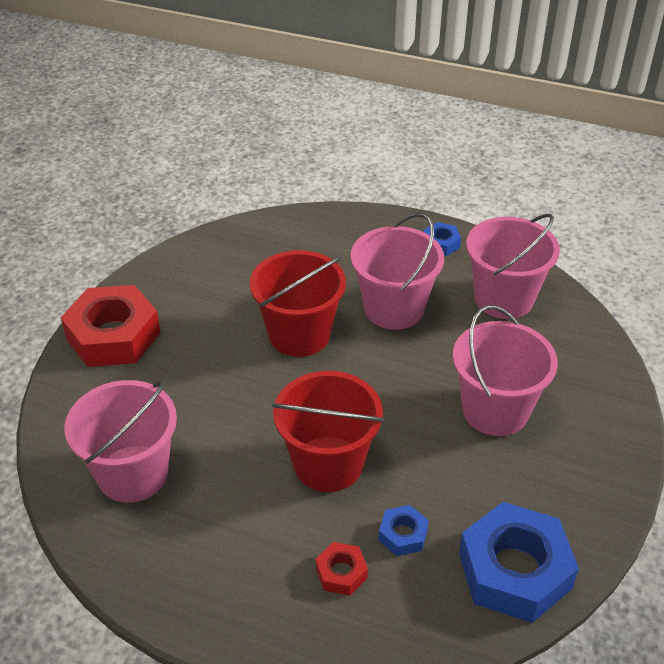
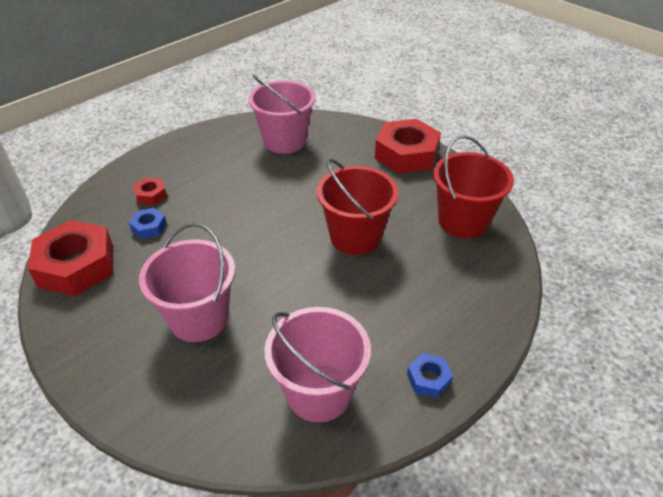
camera: 115 degrees right, 0 degrees up
red bucket [272,371,384,492] -> red bucket moved to [433,135,514,239]
pink bucket [351,213,444,330] -> none
blue nut [459,502,579,623] -> red nut [28,220,113,296]

